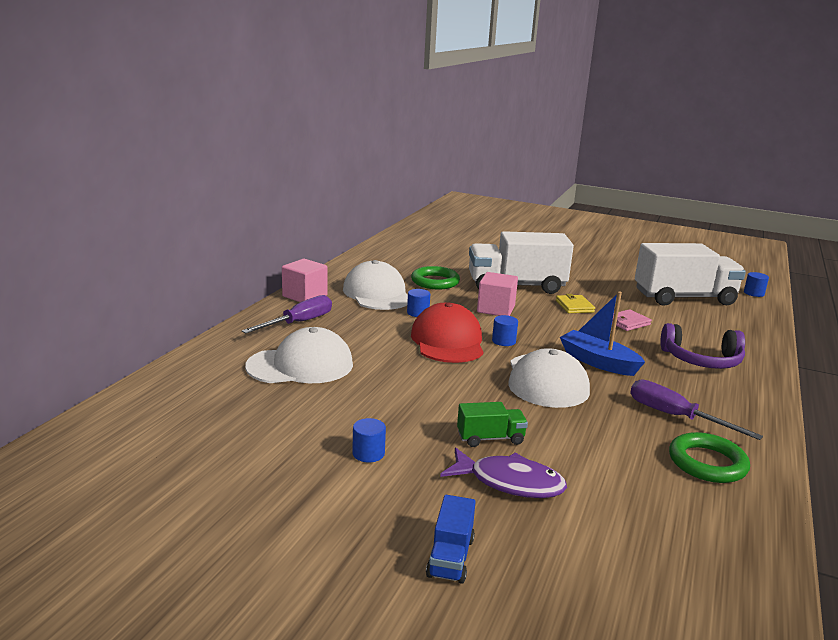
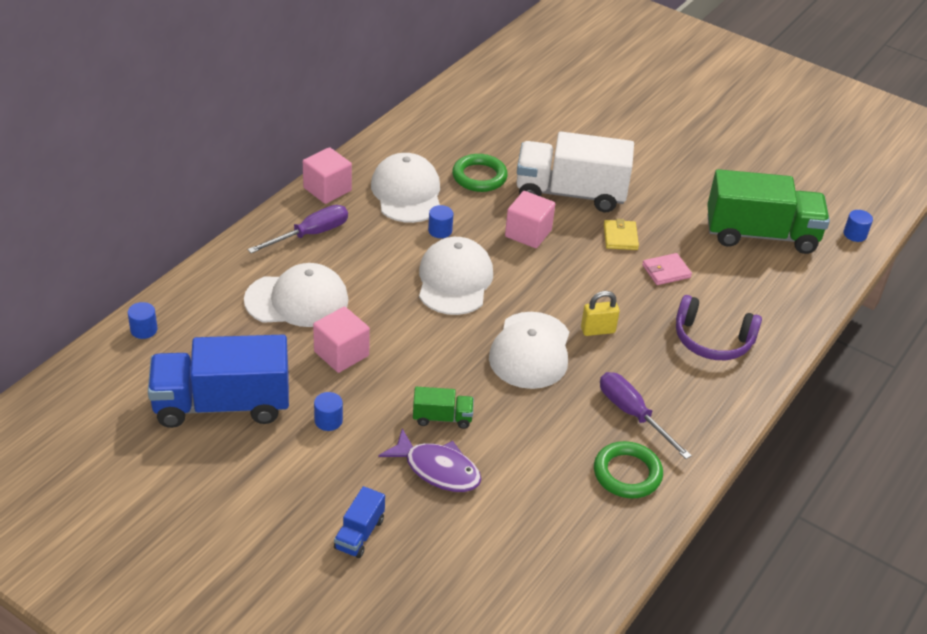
camera: 10 degrees right, 20 degrees up
red cap [411,302,484,363] -> white cap [419,237,493,315]
blue cylinder [492,315,518,346] -> blue cylinder moved to [128,302,158,339]
blue boat [560,292,645,376] -> yellow padlock [581,291,620,336]
white truck [635,243,746,306] -> green truck [707,169,830,254]
none -> blue truck [148,335,289,428]
none -> pink cube [313,307,370,373]

